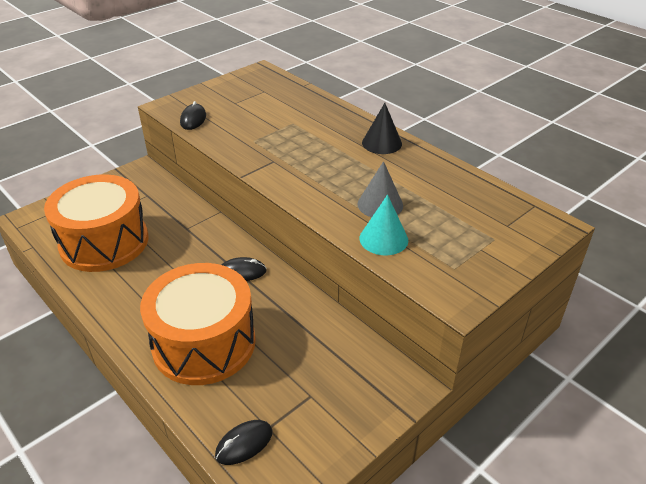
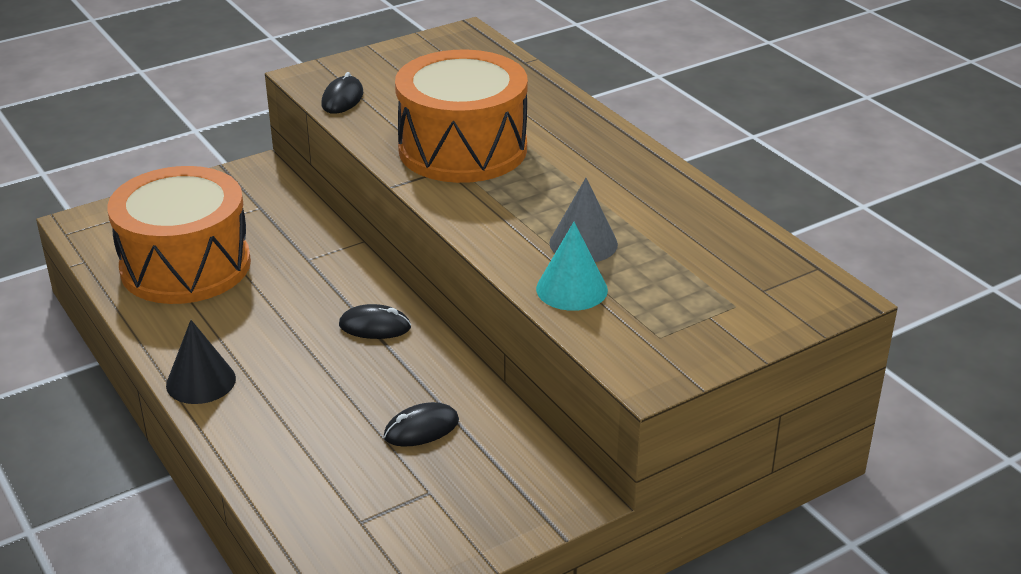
camera: 10 degrees right, 5 degrees down
orange drum [140,263,256,385] -> orange drum moved to [395,50,528,183]
black mouse [215,420,272,465] -> black mouse moved to [384,402,459,447]
black cone [362,103,402,154] -> black cone moved to [166,320,236,404]

